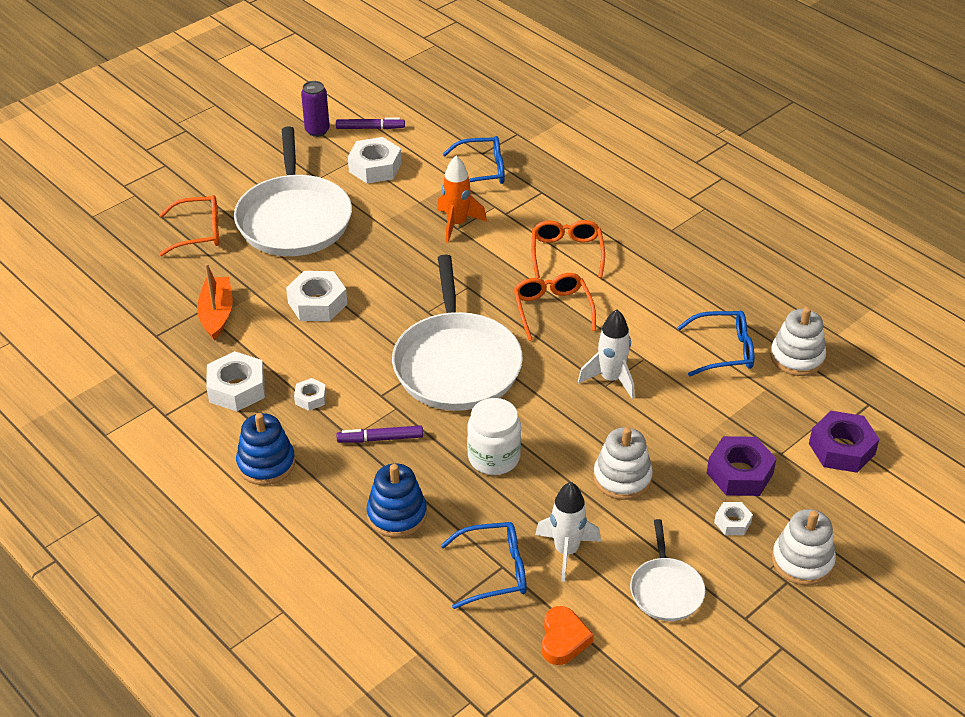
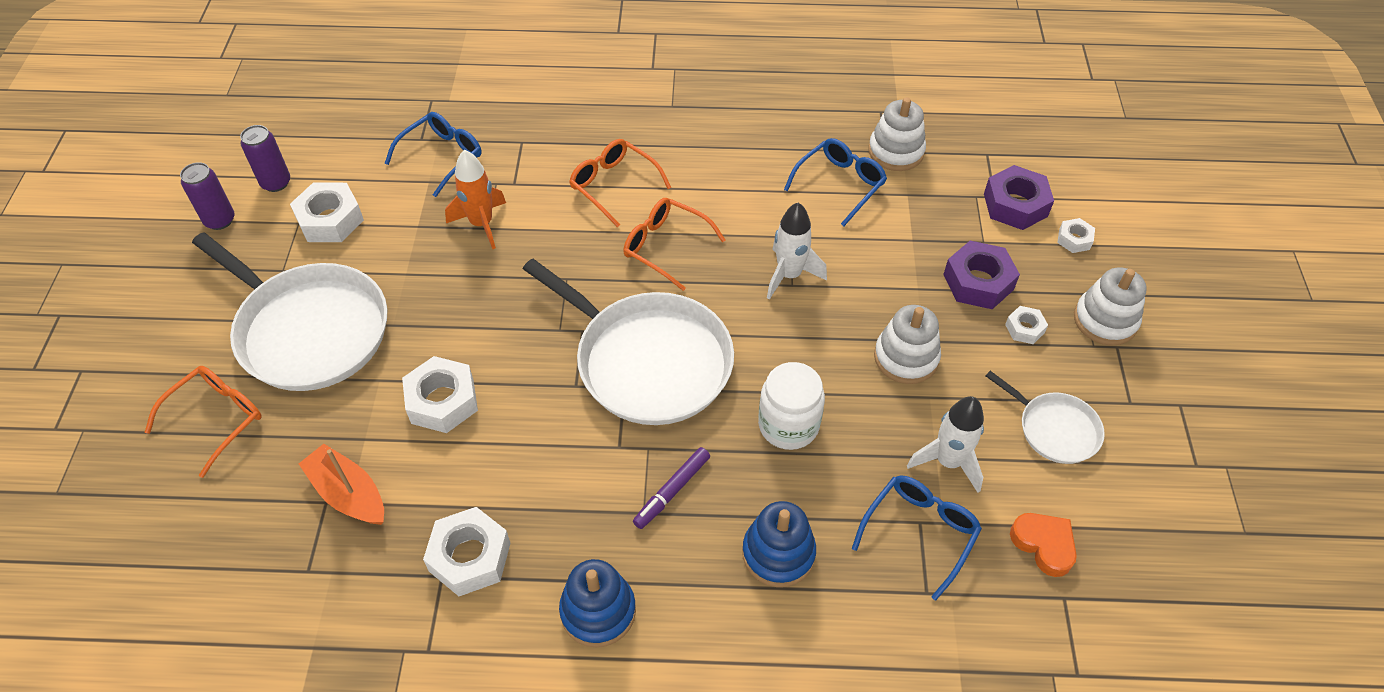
camera: 45 degrees left, 10 degrees up
white nut [294,378,327,411] -> white nut moved to [1057,218,1095,253]
purple marker [336,117,405,129] -> purple can [240,125,290,192]

